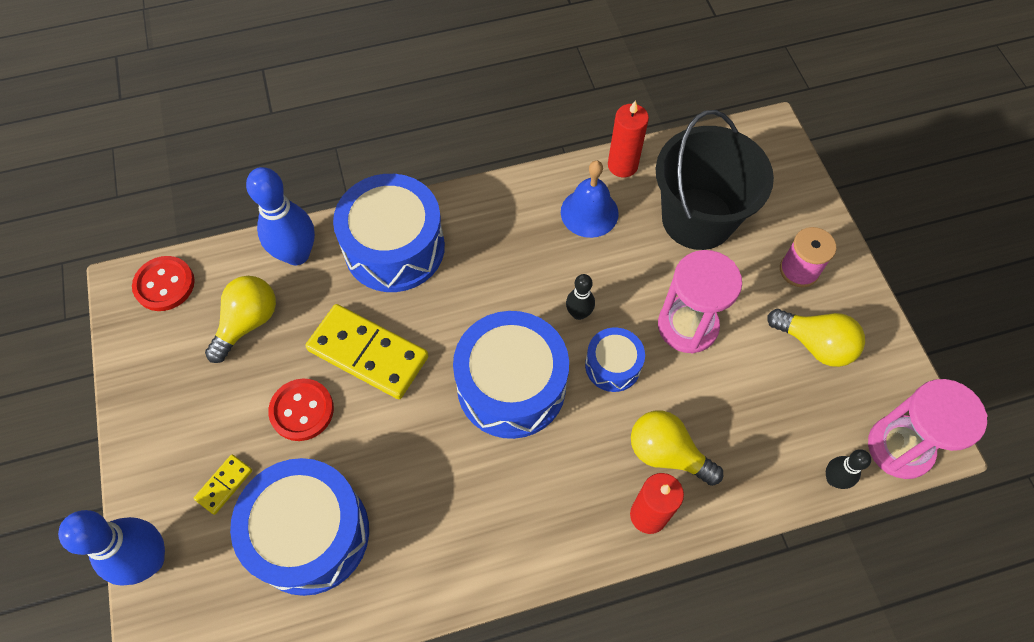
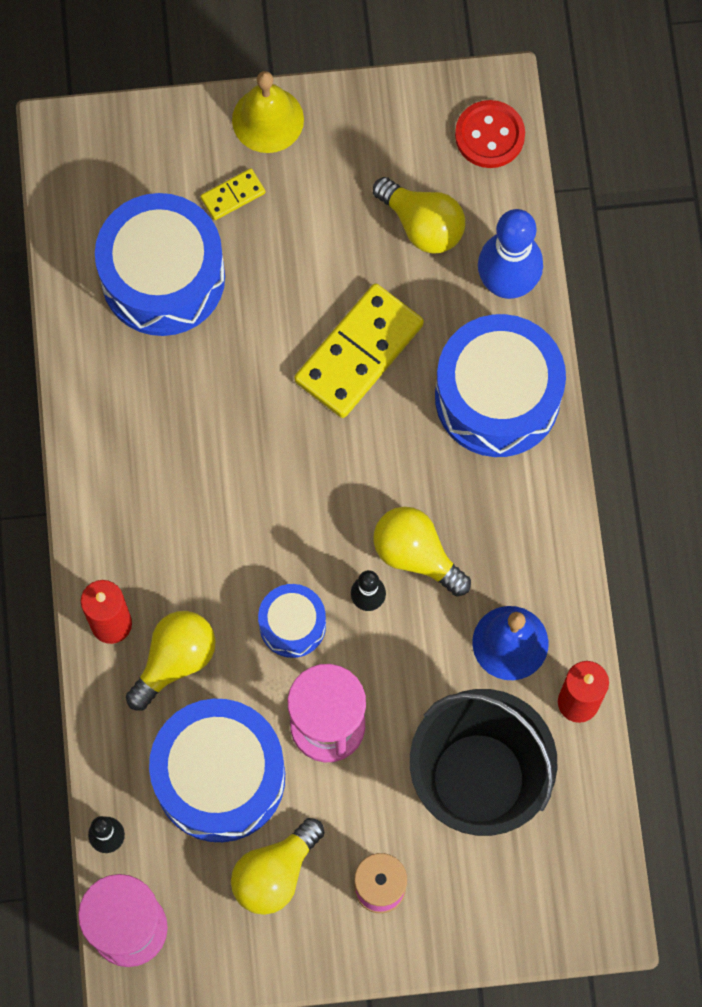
camera: 100 degrees right, 10 degrees up
blue bowling pin [58,510,165,586] -> none
yellow domino [194,455,252,515] -> yellow domino turned 75 degrees counterclockwise [200,168,265,220]
red button [268,379,334,441] -> none
blue drum [453,311,569,439] -> blue drum moved to [149,699,285,842]
none -> yellow bell [232,71,304,153]
none -> yellow light bulb [374,507,471,596]

